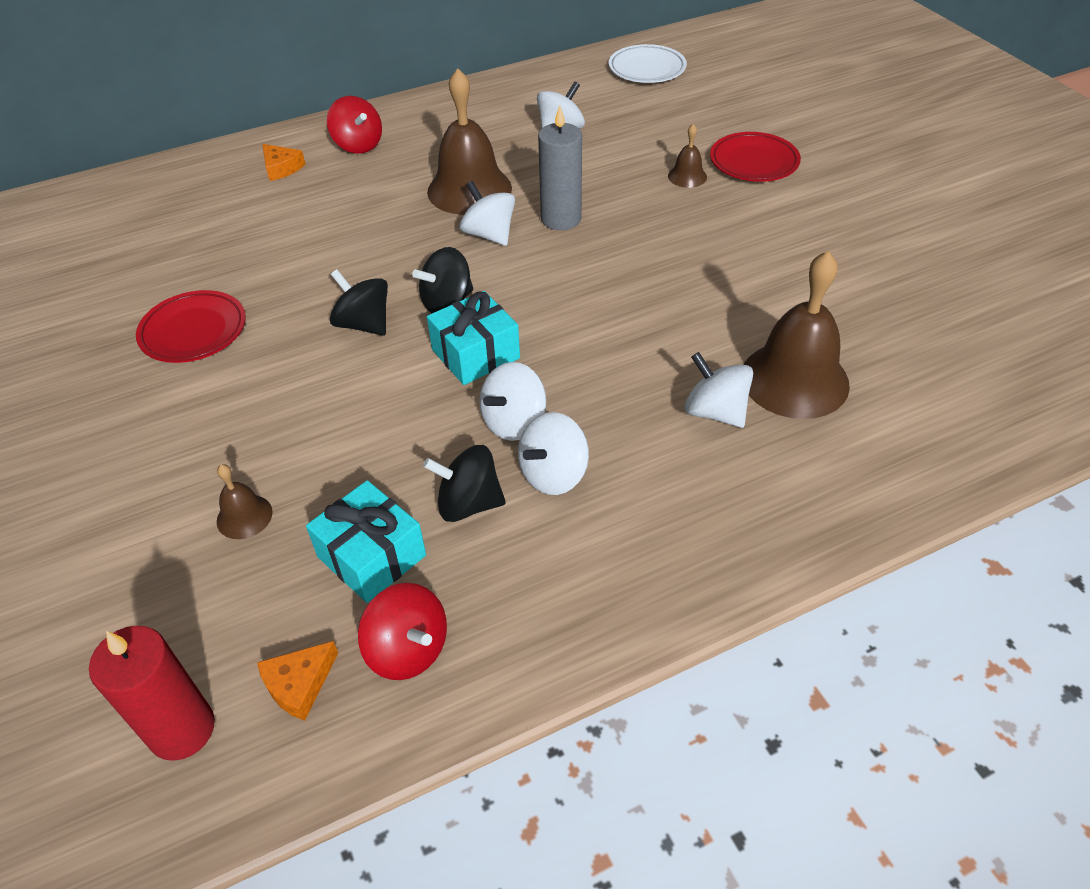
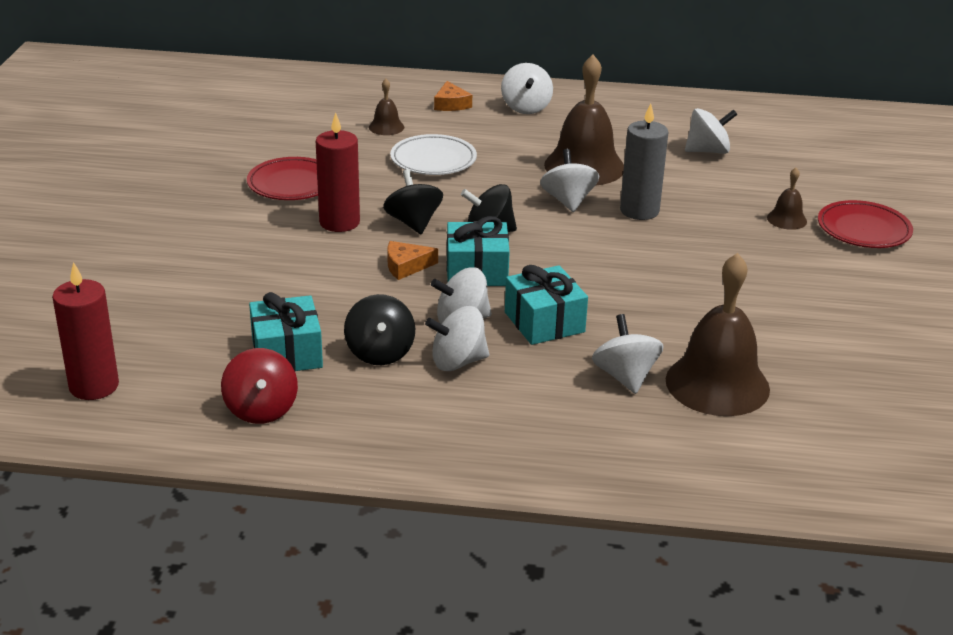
camera: 30 degrees right, 15 degrees down
brown bell [217,464,273,539] -> brown bell moved to [369,79,404,135]
orange cheese [257,641,338,721] -> orange cheese moved to [387,241,438,280]
red spinning top [327,96,382,153] -> white spinning top [501,63,553,114]
black spinning top [423,445,506,522] -> black spinning top turned 135 degrees counterclockwise [344,294,415,365]
white plate [609,44,687,83] -> white plate moved to [390,134,477,175]
none -> red candle [316,112,360,232]
none -> turquoise gift [505,265,588,345]

